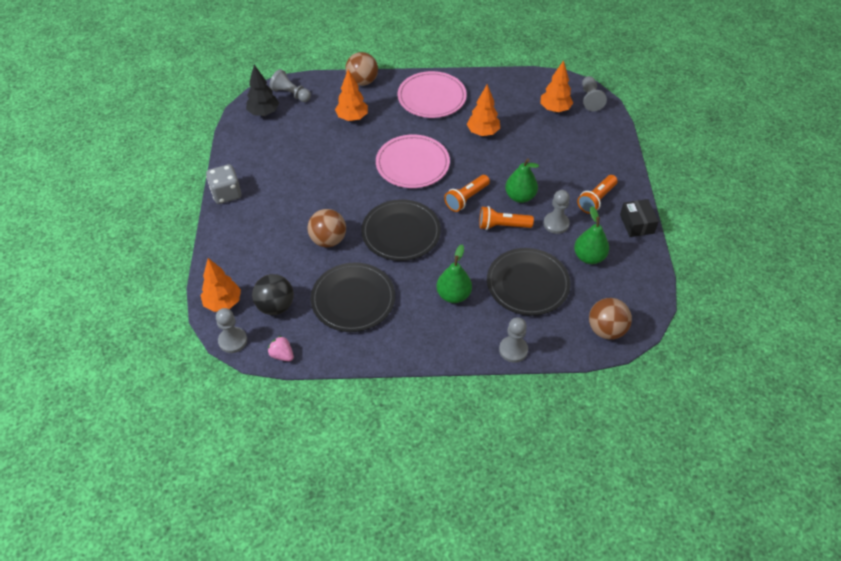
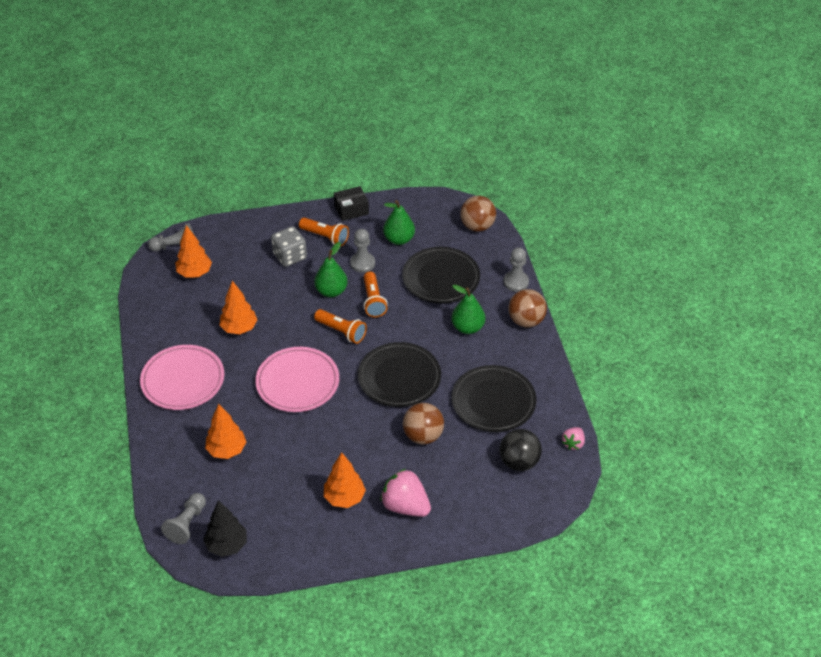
camera: 100 degrees left, 5 degrees down
orange tree [200,258,241,312] -> orange tree moved to [324,452,366,508]
grey dice [206,164,242,204] -> grey dice moved to [271,226,307,267]
grey pawn [216,308,247,353] -> none
brown ball [345,52,378,86] -> brown ball moved to [509,289,547,327]
none -> pink strawberry [380,469,431,517]

